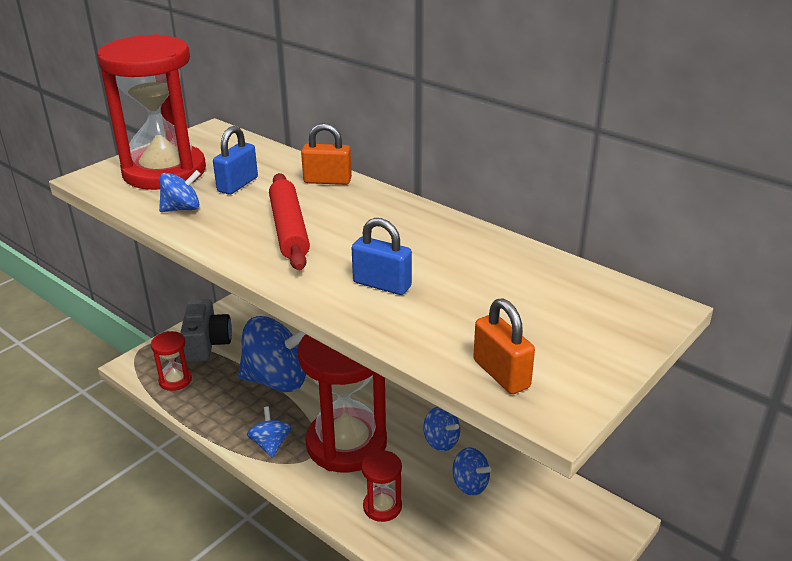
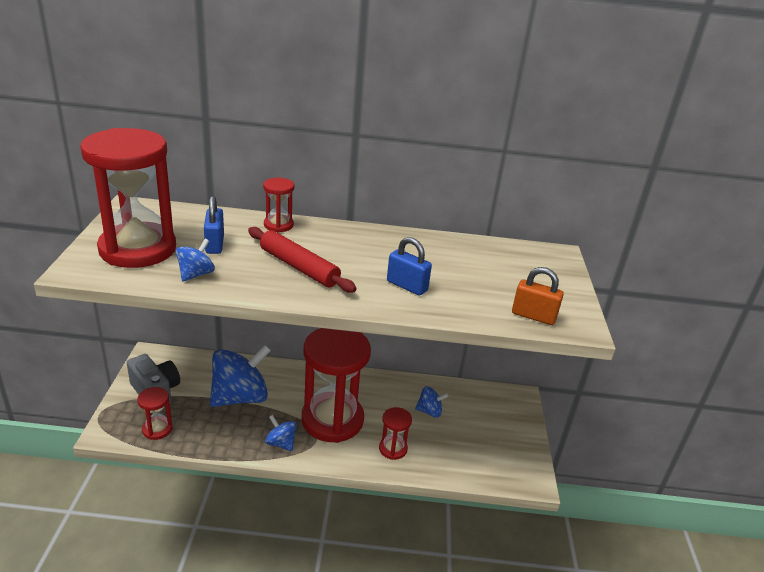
camera: 40 degrees left, 0 degrees up
orange padlock [301,123,352,185] -> red hourglass [263,178,294,232]
blue padlock [352,218,412,295] -> blue padlock turned 45 degrees clockwise [387,237,432,296]
blue spinning top [423,407,460,451] -> none

